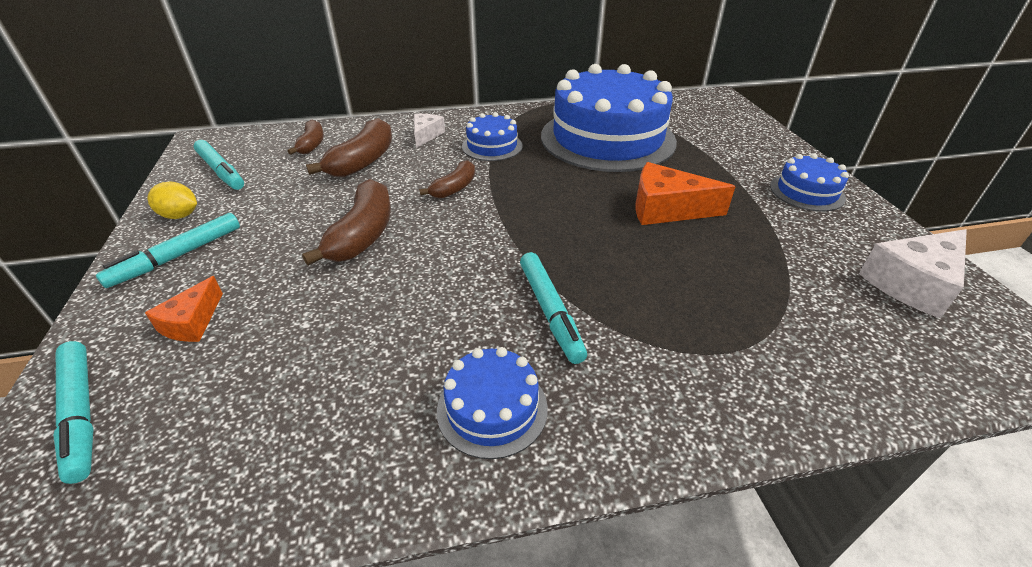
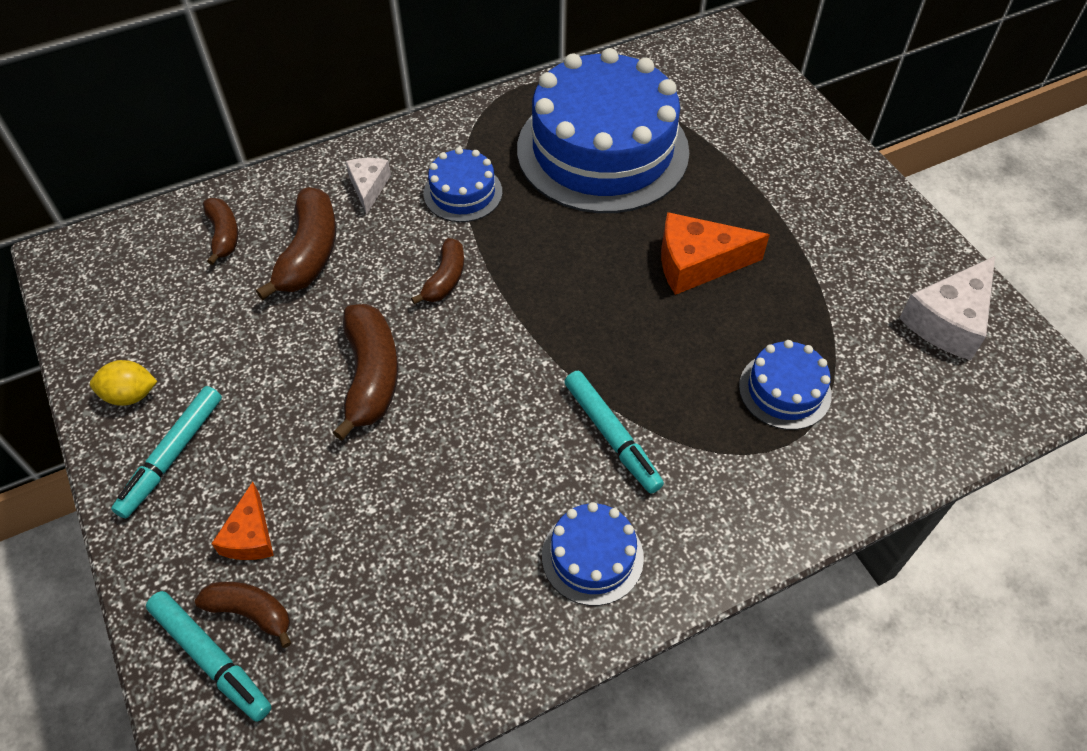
camera: 15 degrees left, 15 degrees up
turquoise marker [194,140,244,190] -> none
blue cake [770,154,849,212] -> blue cake moved to [739,340,832,430]
none -> brown banana [195,582,291,648]

